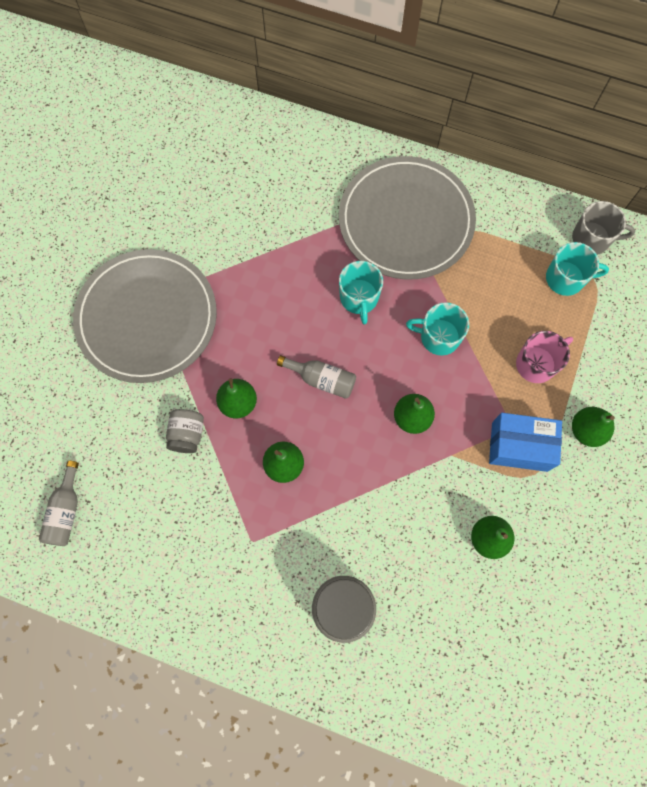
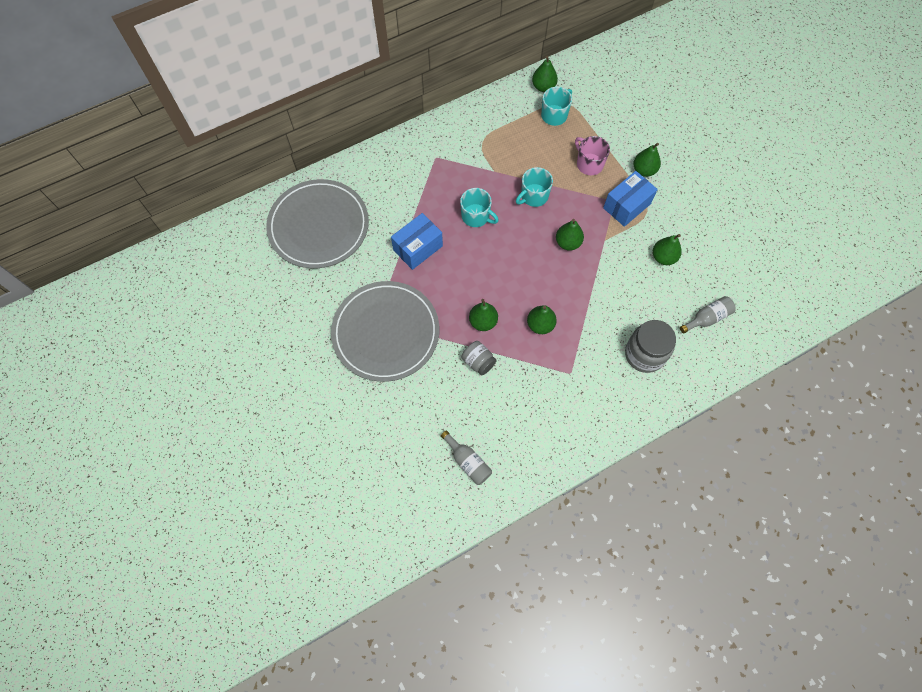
camera: 50 degrees left, 5 degrees down
grey bottle [277,355,356,399] -> grey bottle moved to [680,296,736,334]
grey plate [339,156,476,280] -> grey plate moved to [266,179,369,269]
pink mug [516,331,573,383] -> pink mug turned 45 degrees counterclockwise [575,136,610,175]
grey mug [572,201,635,255] -> green pear [532,56,558,92]
none -> blue box [391,213,443,270]

